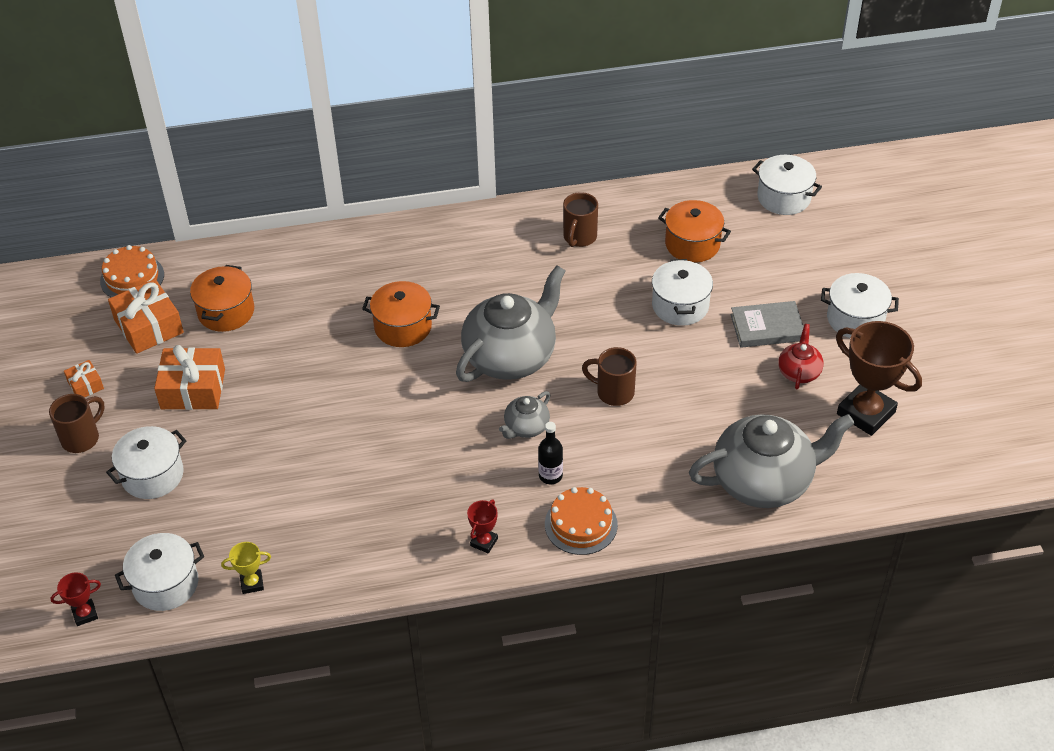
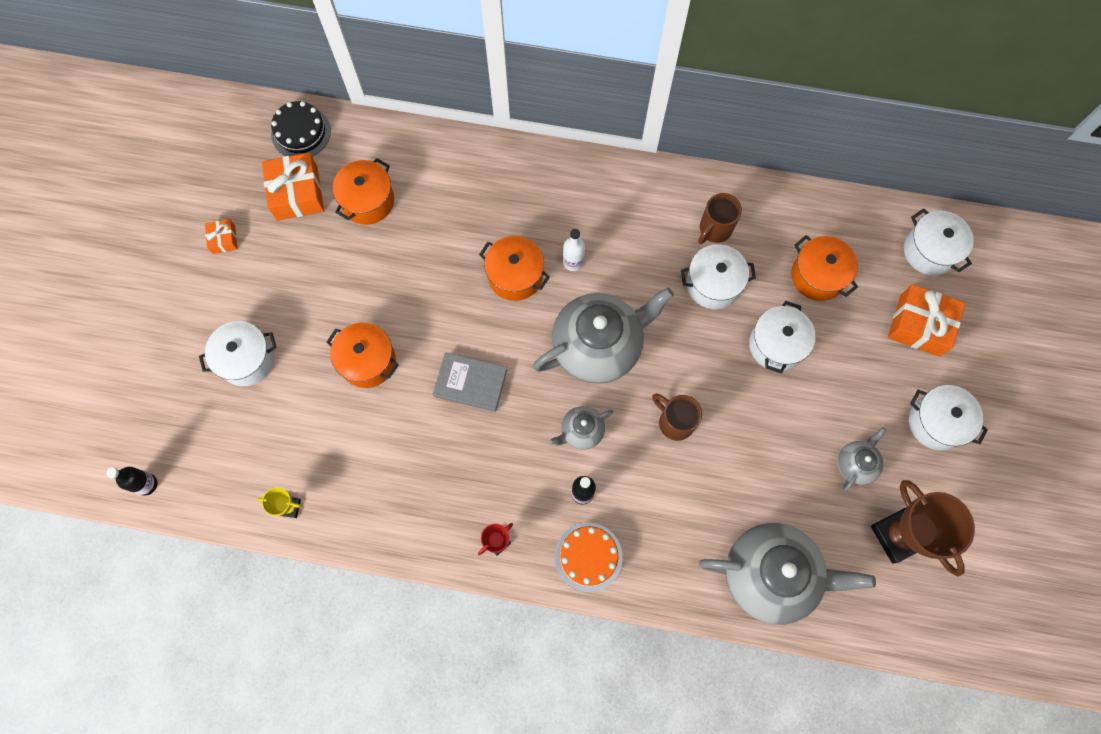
camera: 20 degrees right, 25 degrees up
brown mug [49,394,105,453] -> none
red trophy [50,572,101,626] -> black bottle [106,467,157,496]
orange cake [100,245,164,297] -> black cake [271,101,331,156]
white pot [115,533,204,611] -> white pot moved to [681,244,756,309]
orange gift [154,345,225,410] -> orange gift moved to [888,284,965,357]
grey book [731,301,804,348] -> grey book moved to [433,352,507,412]
red teapot [778,324,823,390] -> grey teapot [837,427,886,492]
none -> orange pot [327,323,398,388]
none -> white bottle [563,229,585,271]

